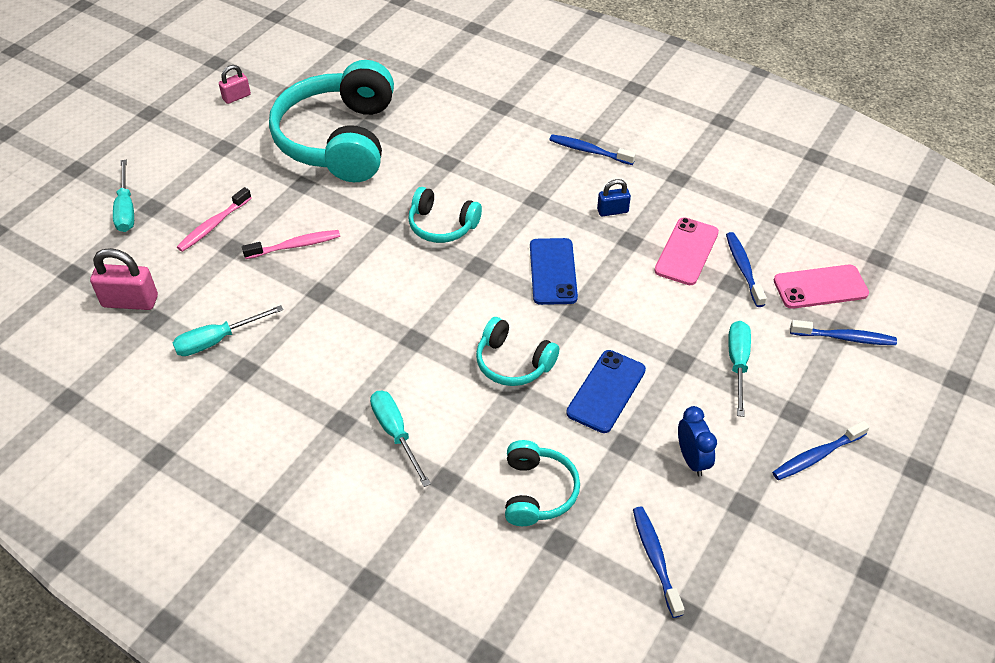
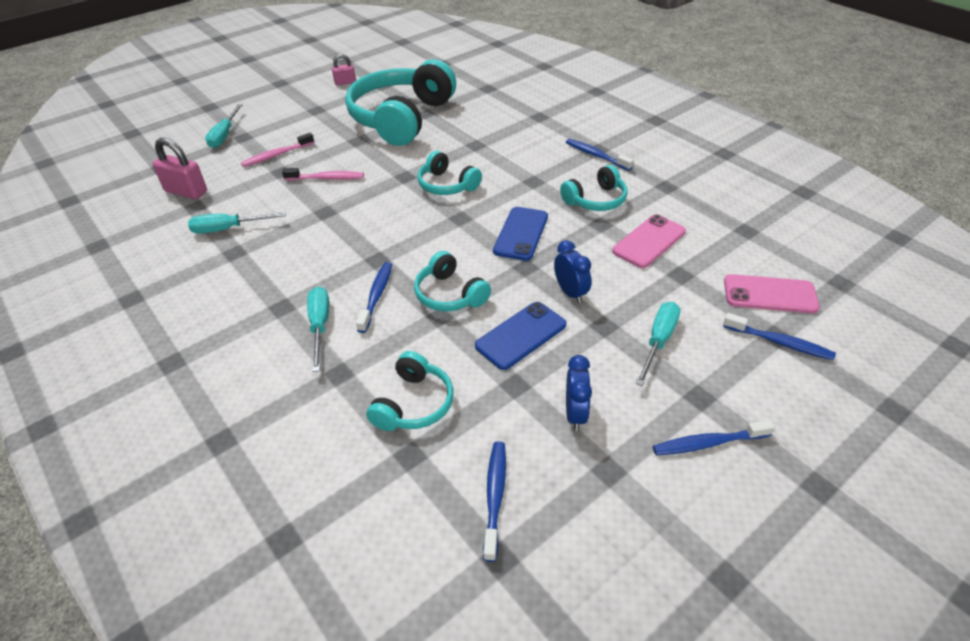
camera: 20 degrees right, 5 degrees down
blue padlock [597,179,631,217] -> turquoise headphones [560,165,628,211]
blue toothbrush [726,232,767,307] -> blue toothbrush moved to [356,262,392,333]
none -> blue clock [554,240,592,303]

